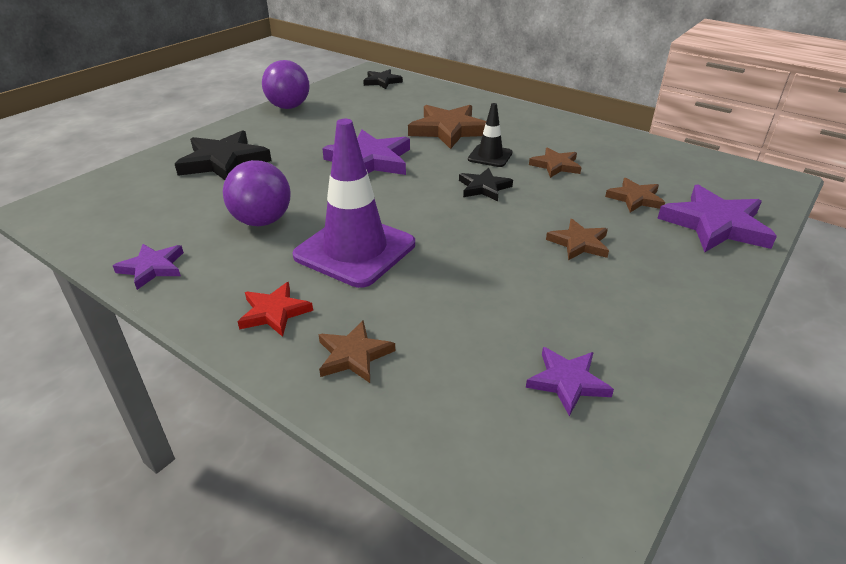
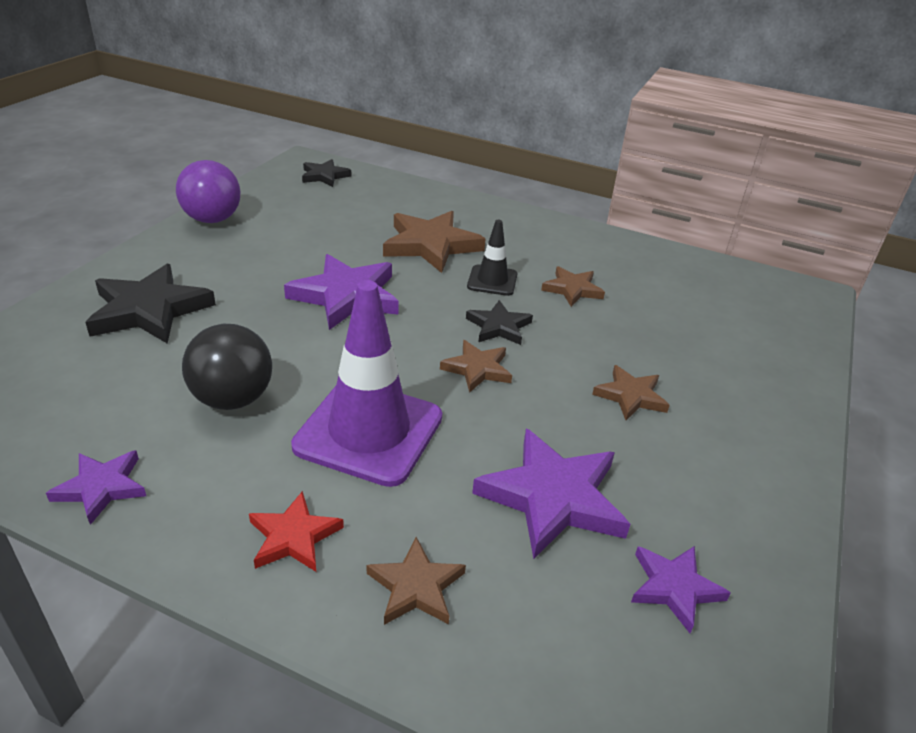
camera: 15 degrees left, 0 degrees up
purple ball [223,160,290,226] -> black ball [182,324,272,410]
brown star [605,178,665,213] -> brown star moved to [440,340,512,393]
purple star [657,185,777,252] -> purple star moved to [472,428,630,559]

